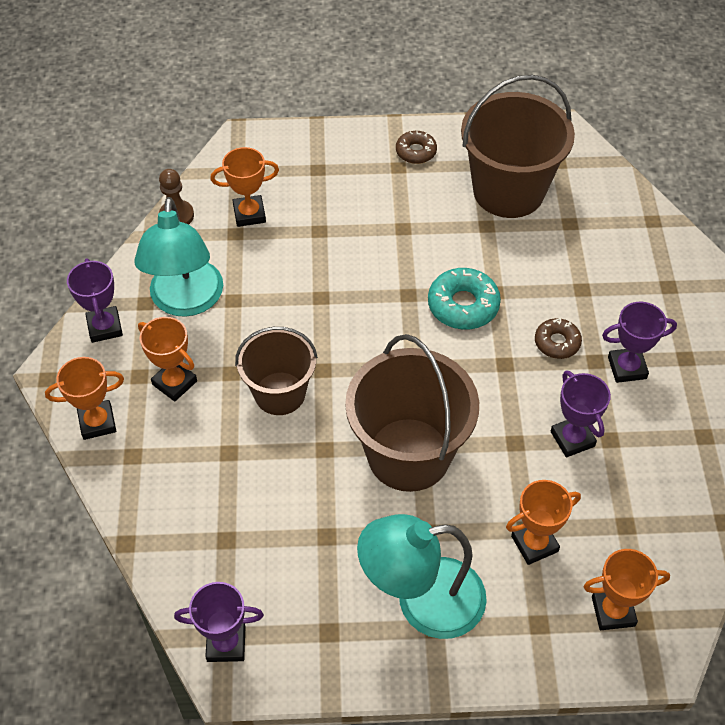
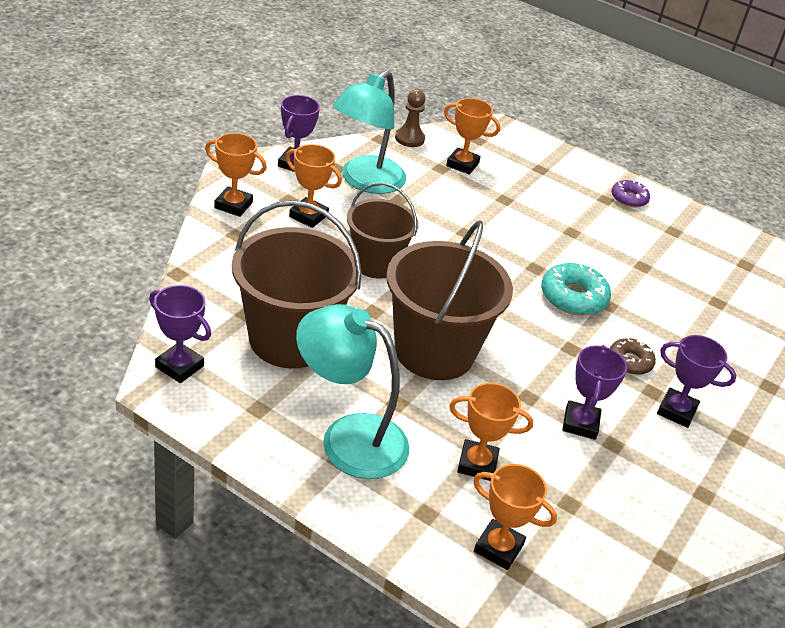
camera: 30 degrees right, 15 degrees down
orange trophy [138,317,197,402] -> orange trophy turned 45 degrees counterclockwise [285,144,342,228]
brown donut [396,131,437,164] -> purple donut [612,180,650,208]
brown bucket [461,75,575,218] -> brown bucket moved to [232,200,362,369]

